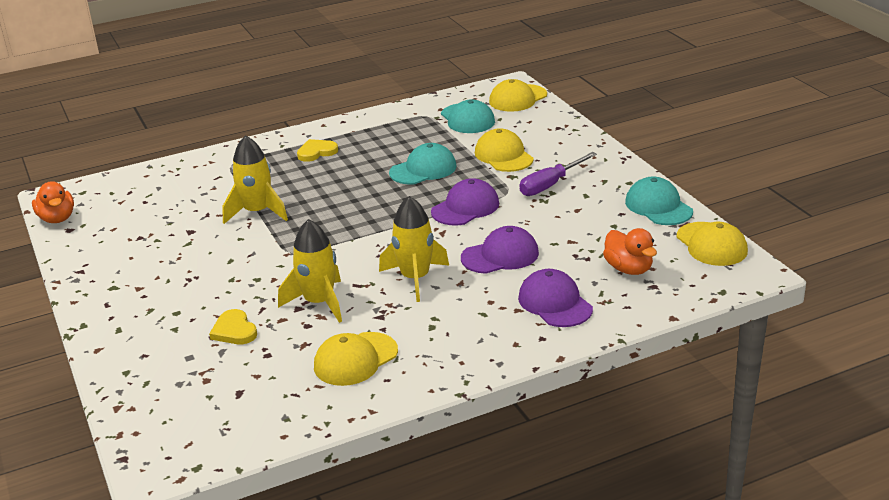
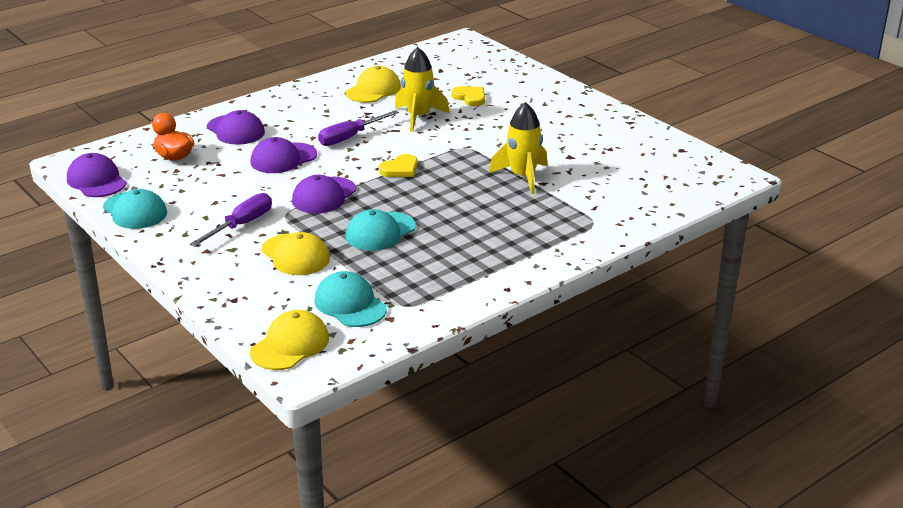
camera: 165 degrees right, 0 degrees up
orange duck [32,181,74,223] -> none
yellow heart [297,139,338,162] -> yellow heart moved to [379,154,417,177]
yellow rocket [379,196,449,302] -> purple screwdriver [318,110,399,146]
yellow cap [676,222,748,266] -> purple cap [67,153,126,197]

